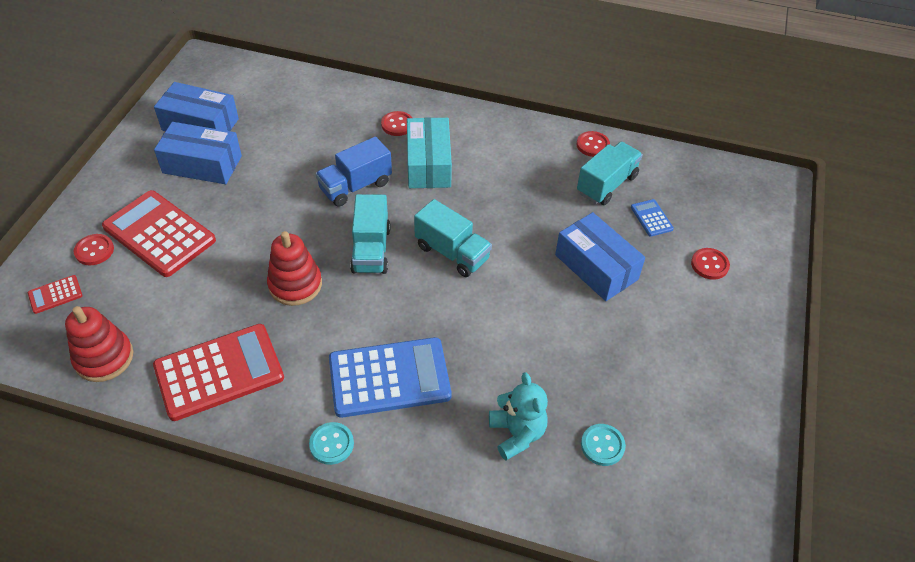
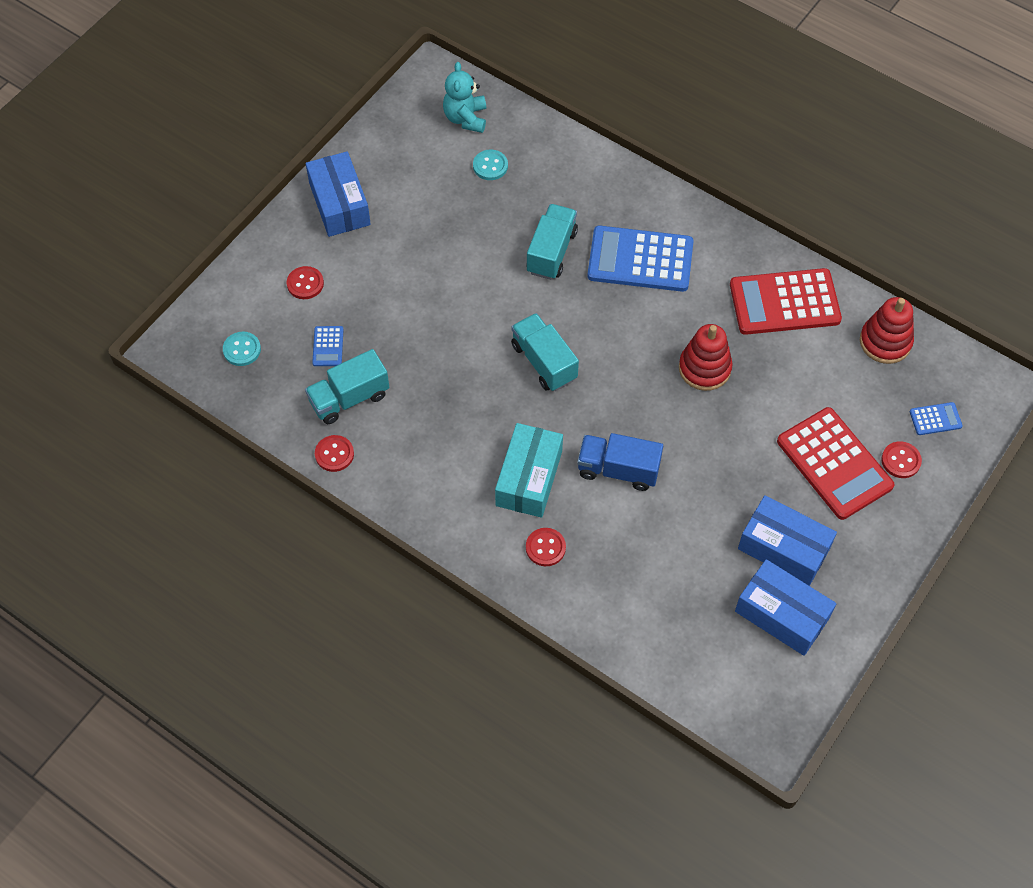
camera: 160 degrees left, 10 degrees up
red calculator [28,275,83,314] -> blue calculator [910,402,963,435]
turquoise button [309,422,354,465] -> turquoise button moved to [223,332,261,366]
blue truck [316,137,392,207] -> blue truck turned 150 degrees counterclockwise [577,433,663,491]
turquoise truck [350,194,390,274] -> turquoise truck moved to [526,204,578,280]
turquoise teddy bear [489,372,548,460] -> turquoise teddy bear moved to [443,62,486,133]
blue box [555,212,645,301] -> blue box moved to [306,151,371,237]

